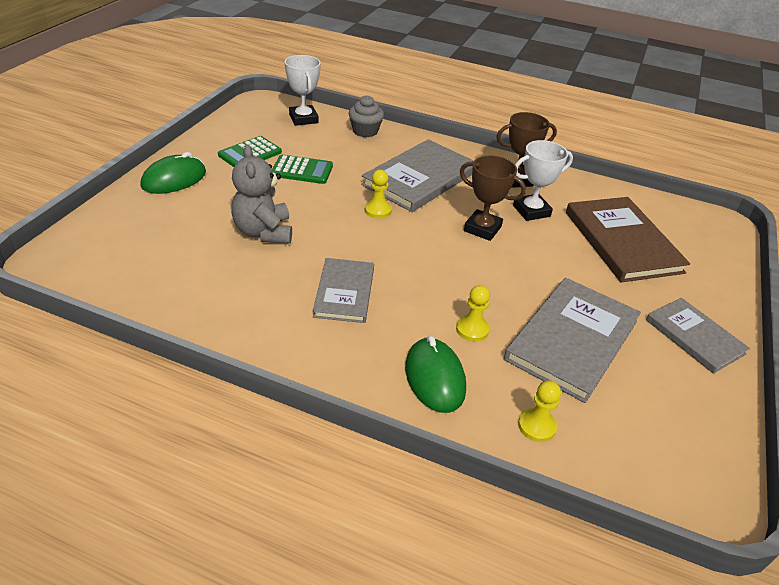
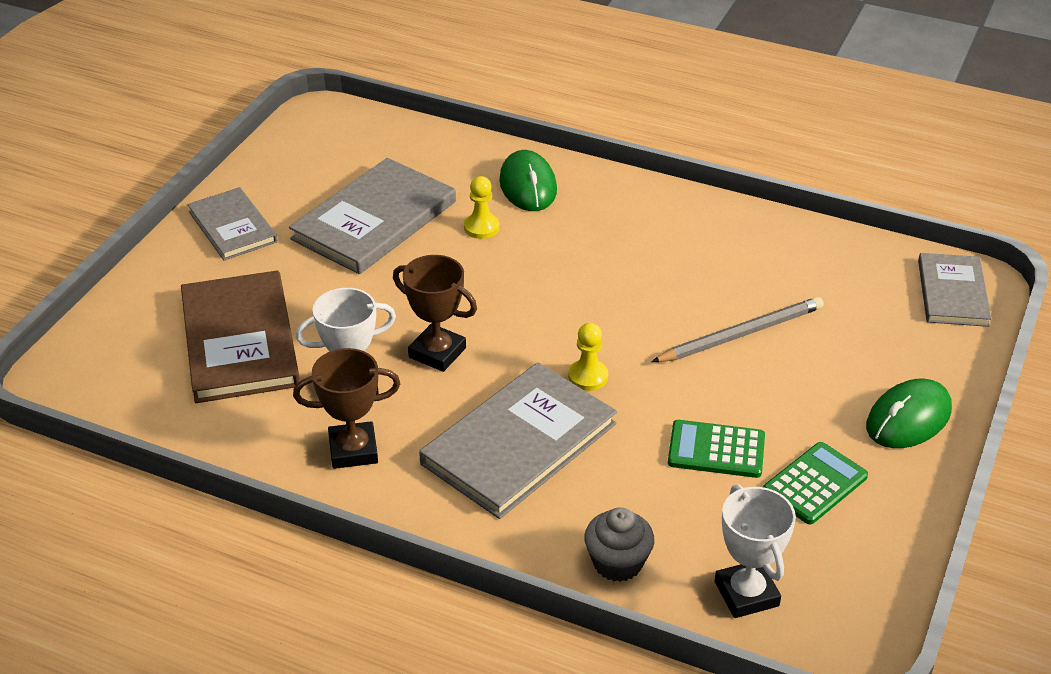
camera: 175 degrees left, 0 degrees up
grey teddy bear [231,145,292,243] -> grey pencil [651,297,824,362]
grey book [313,258,374,323] -> grey book moved to [918,253,992,327]
yellow pawn [518,381,561,442] -> none

